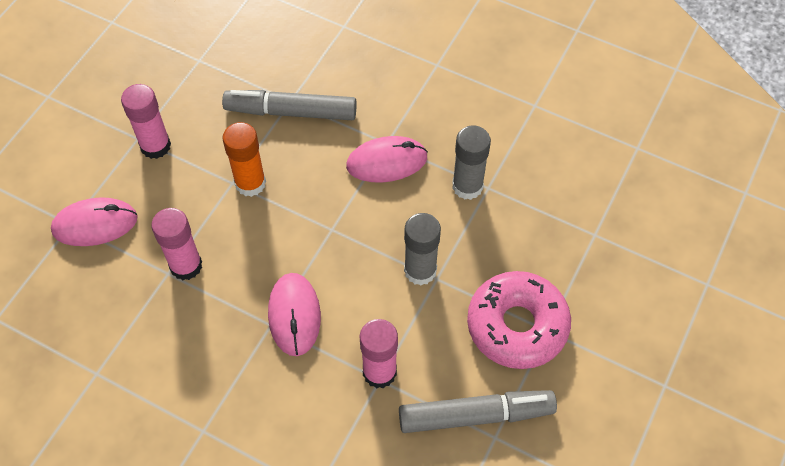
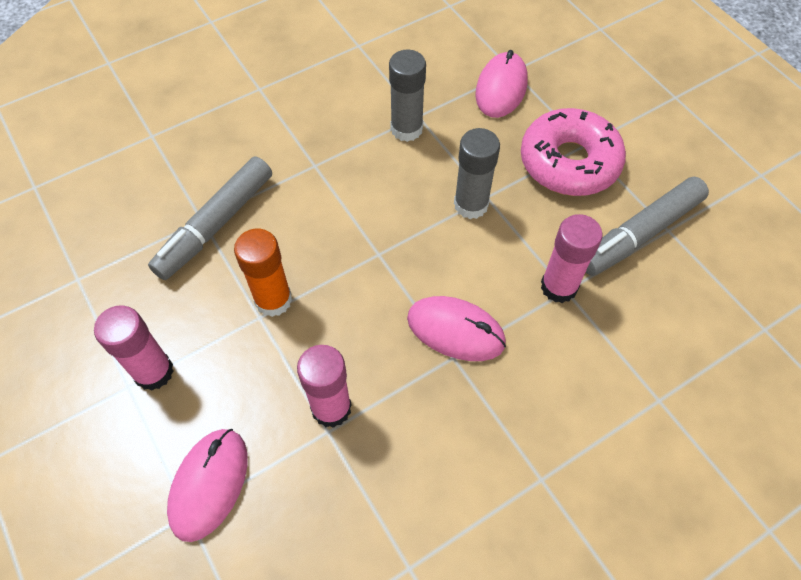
camera: 60 degrees left, 0 degrees up
pink mouse [346,136,428,183] -> pink mouse moved to [475,50,528,118]
grey marker [399,390,557,433] -> grey marker turned 150 degrees counterclockwise [586,177,709,276]

